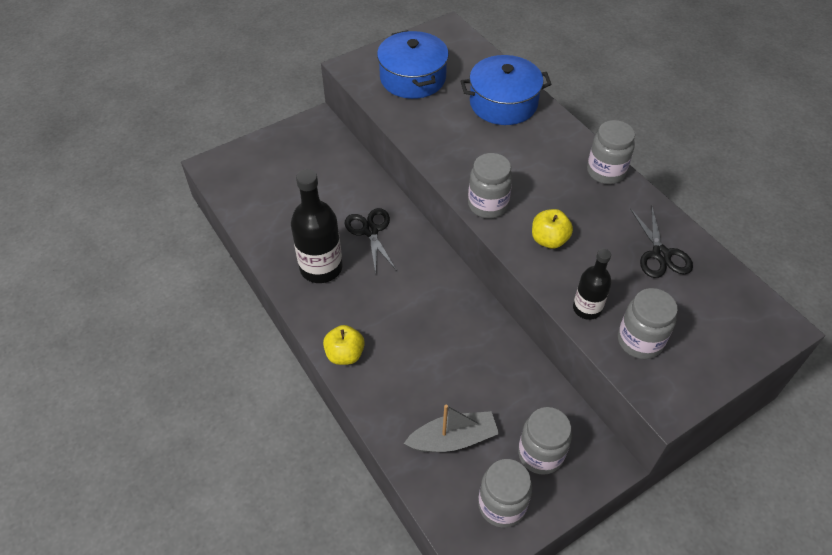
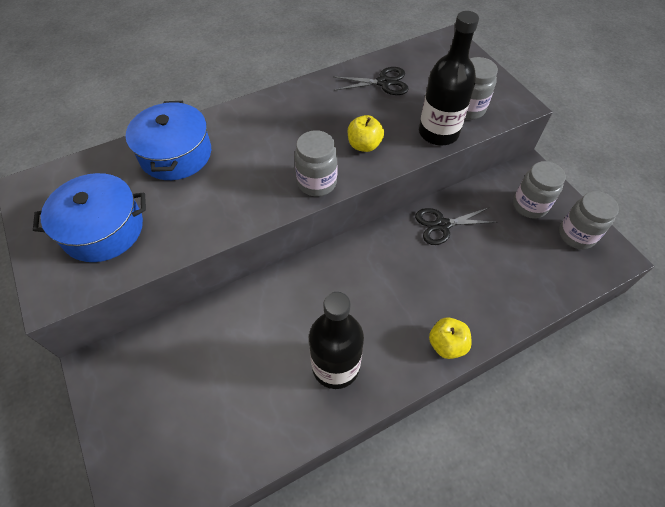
camera: 85 degrees left, 5 degrees up
black scissors [345,208,396,274] -> black scissors moved to [415,207,498,245]
grey boat [404,404,499,452] -> none
black bottle [573,249,612,320] -> black bottle [419,11,479,145], size x1.69
grey jar [587,120,635,184] -> none

